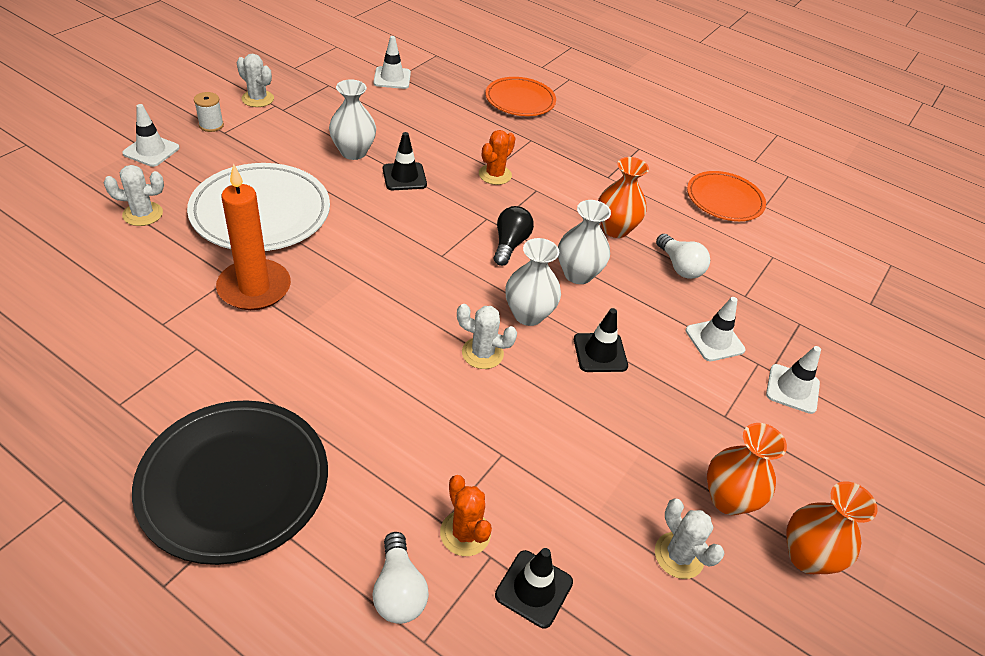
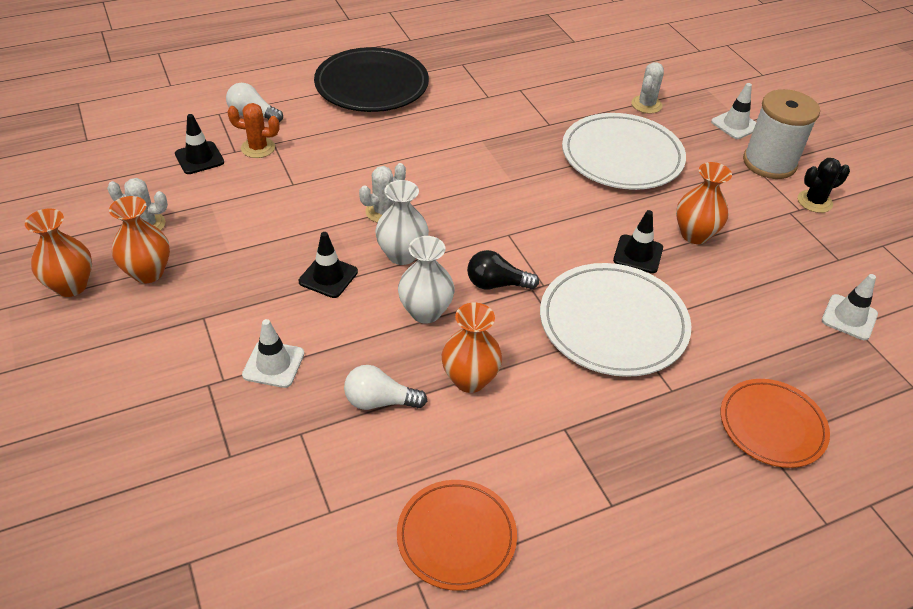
camera: 125 degrees right, 0 degrees up
white spool [194,92,224,132] -> white spool [743,89,820,179], size x2.24
orange candle [216,164,291,310] -> none
white cactus [237,54,274,107] -> black cactus [798,158,850,213]
white vase [329,79,376,160] -> orange vase [676,162,732,244]
orange cactus [479,130,516,185] -> white plate [540,263,691,377]
black light bulb [494,206,534,266] -> black light bulb turned 135 degrees clockwise [467,250,539,290]
white traffic cone [766,346,821,414] -> none

